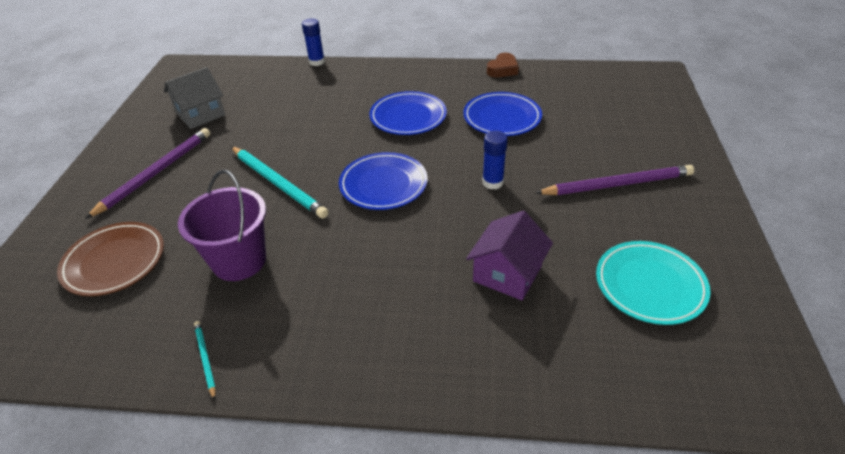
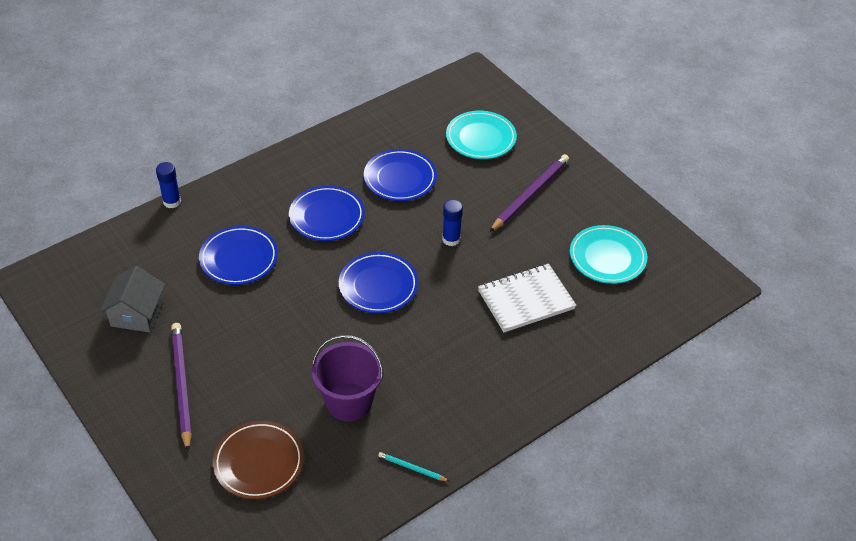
camera: 45 degrees left, 5 degrees up
turquoise pencil [231,146,328,219] -> none
purple house [466,211,553,300] -> white notebook [478,264,576,332]
brown heart [487,53,519,78] -> none
none -> blue plate [199,226,278,285]
none -> turquoise plate [446,111,517,159]

